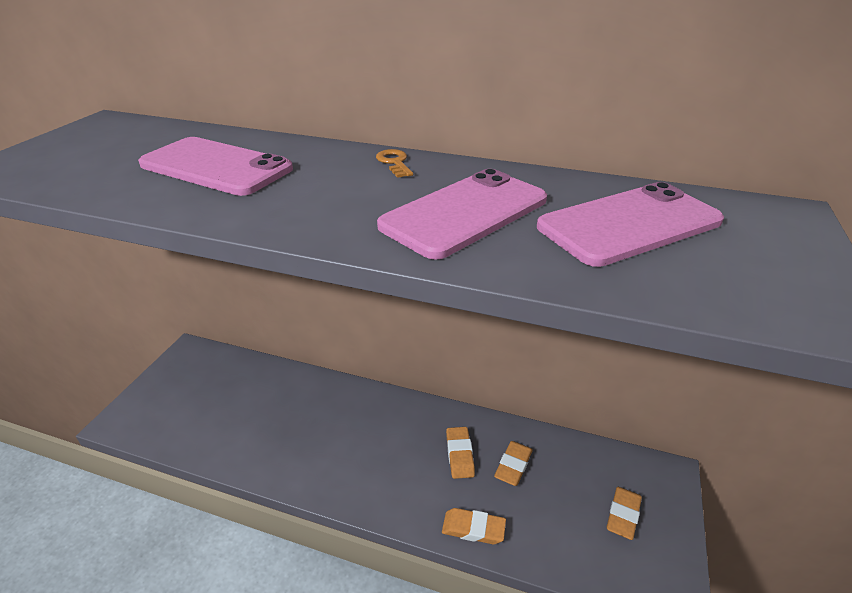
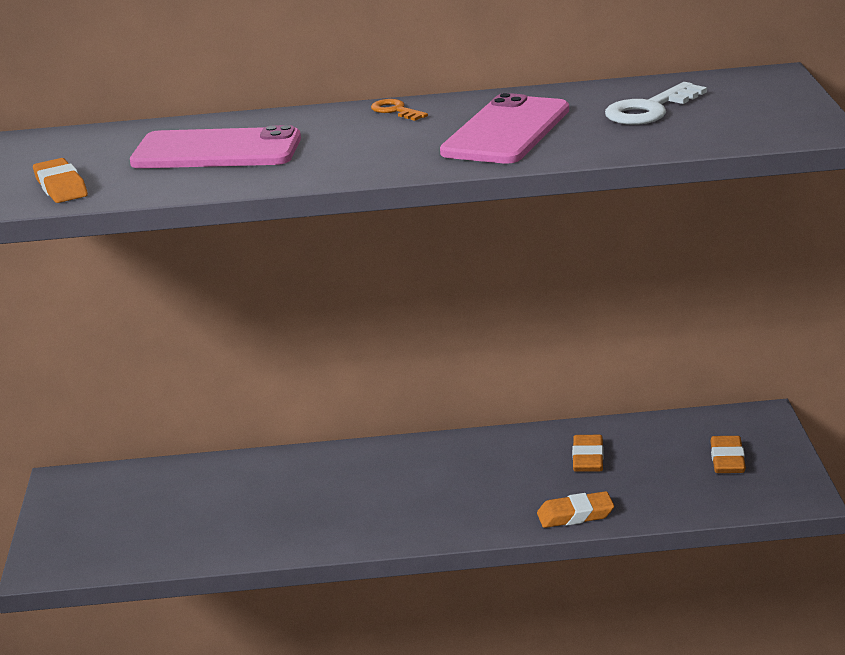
camera: 20 degrees left, 10 degrees down
orange eraser [446,427,475,479] -> orange eraser moved to [33,158,88,203]
pink phone [537,182,724,267] -> white key [605,82,707,125]

